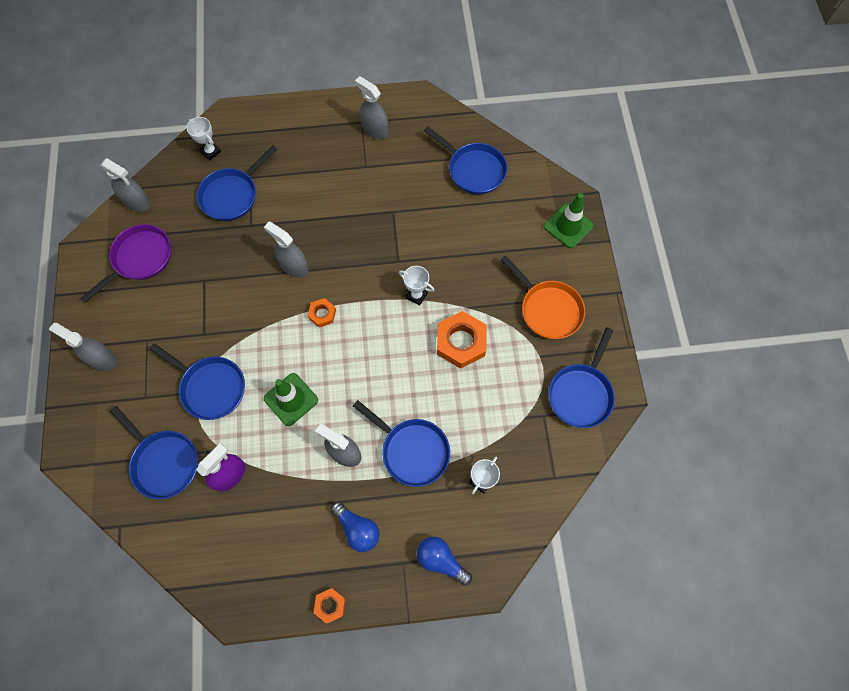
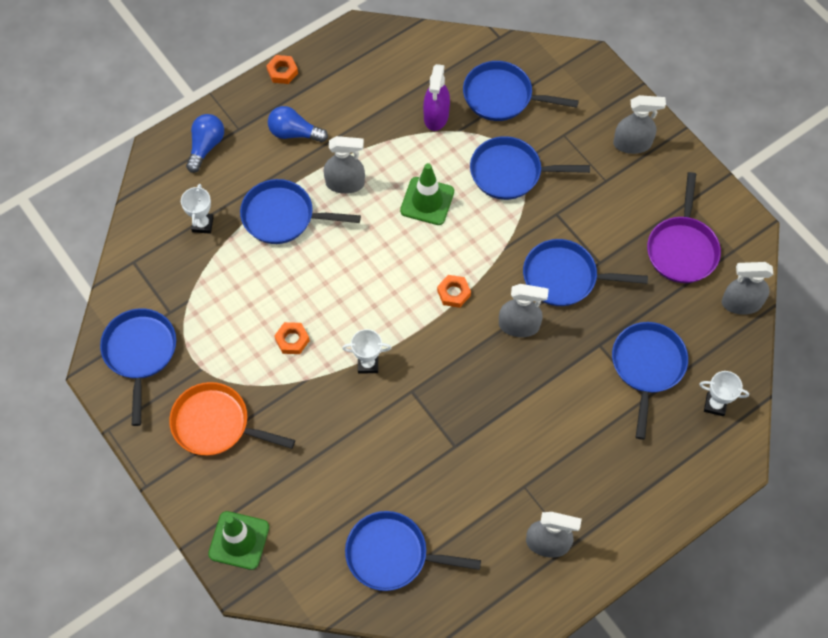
camera: 150 degrees right, 5 degrees down
blue light bulb [417,537,472,586] -> blue light bulb turned 75 degrees counterclockwise [186,114,224,173]
orange nut [437,311,487,369] -> orange nut [274,322,310,354], size x0.53
none -> blue pan [523,239,648,306]

